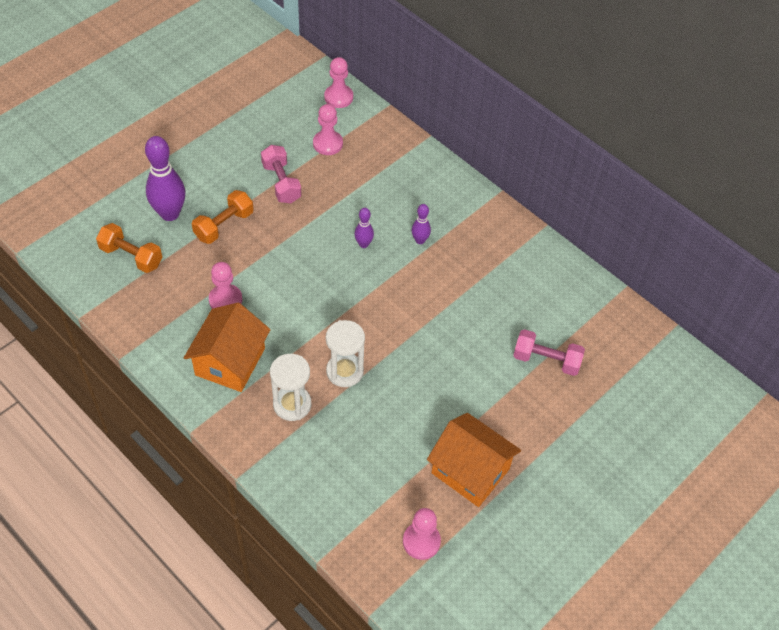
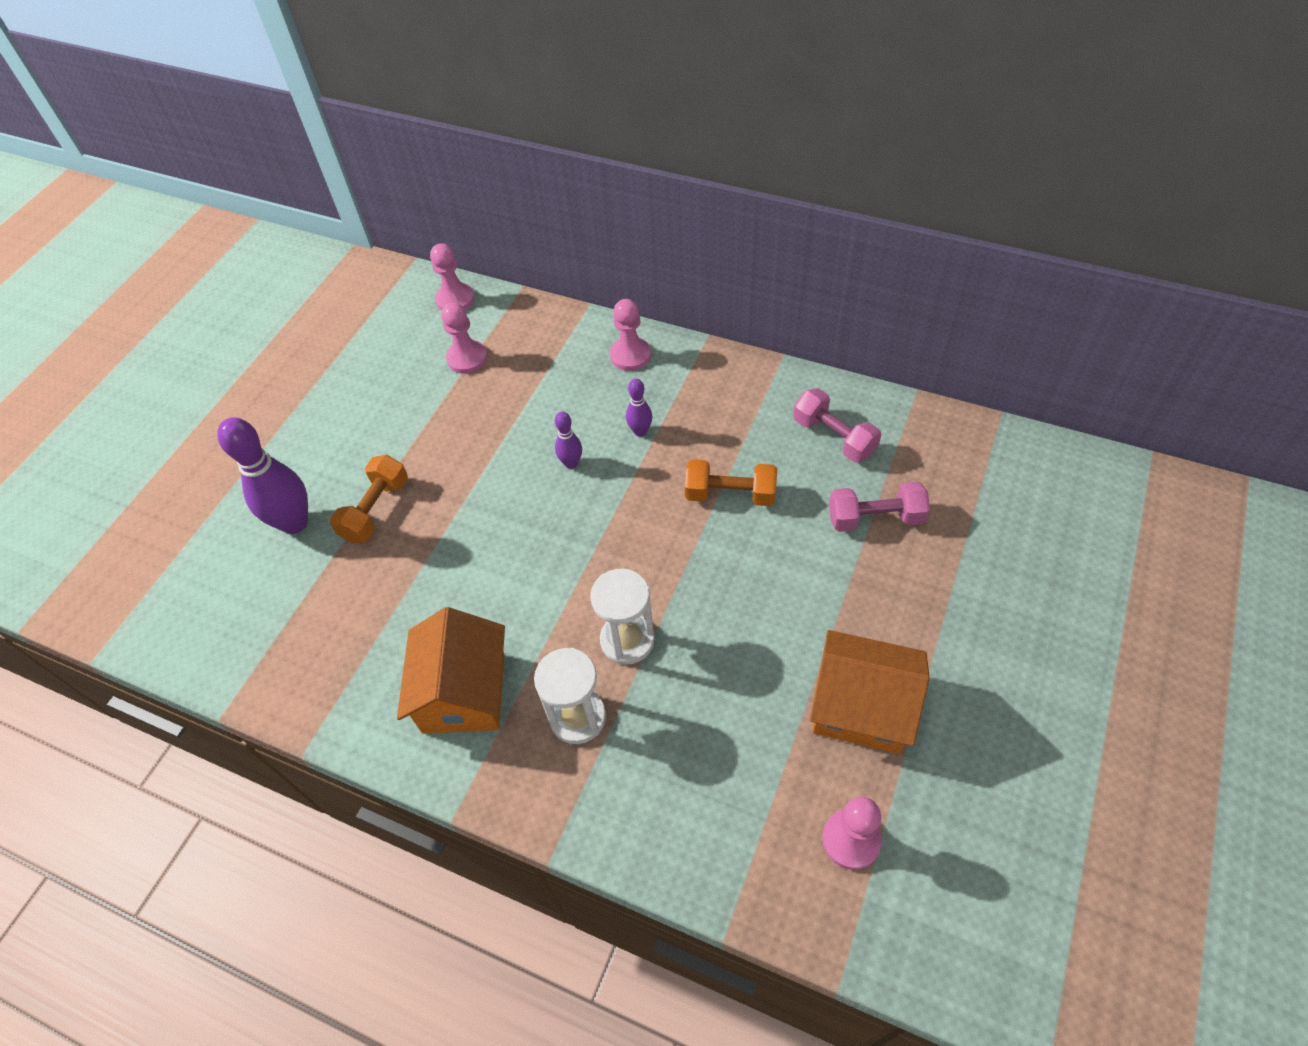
camera: 15 degrees left, 0 degrees up
orange dumbbell [96,223,162,273] -> orange dumbbell moved to [685,459,777,506]
pink pawn [209,262,242,309] -> pink pawn moved to [610,299,651,371]
pink dumbbell [261,145,302,203] -> pink dumbbell moved to [793,388,881,463]

